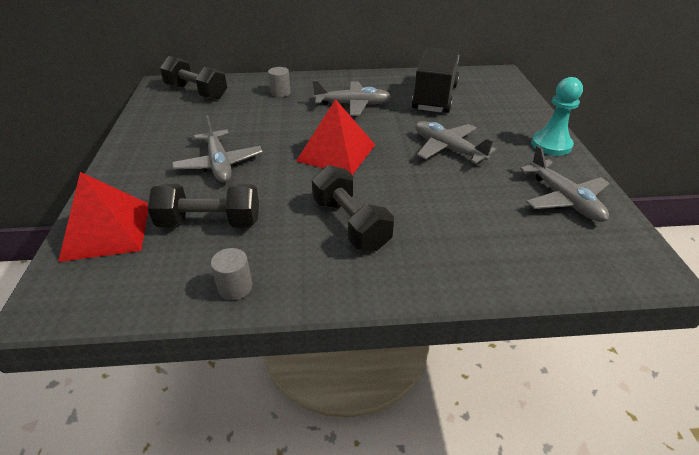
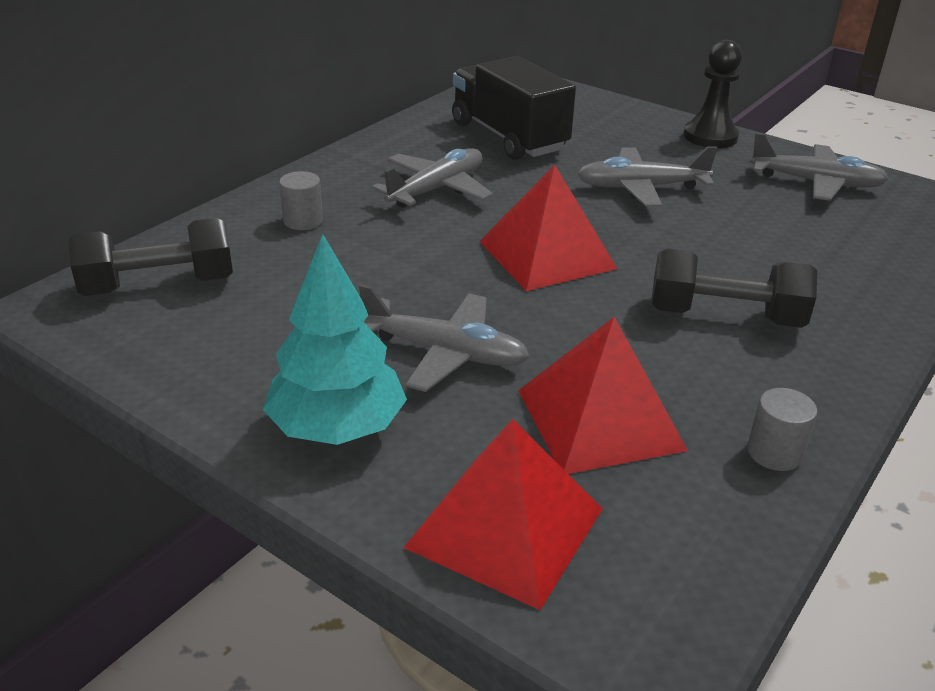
camera: 50 degrees left, 5 degrees down
black dumbbell [147,184,259,228] -> red pyramid [518,317,688,474]
turquoise pawn [531,77,583,156] -> black pawn [684,40,743,148]
none -> turquoise tree [263,234,407,445]

